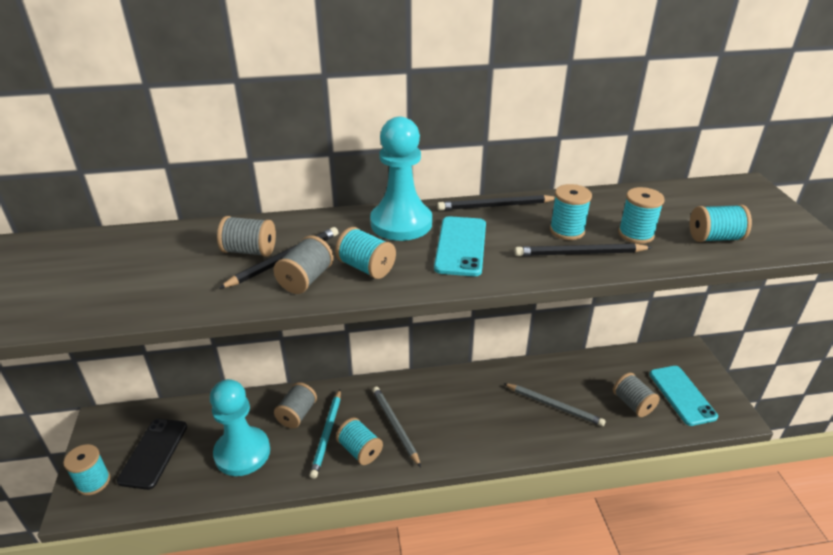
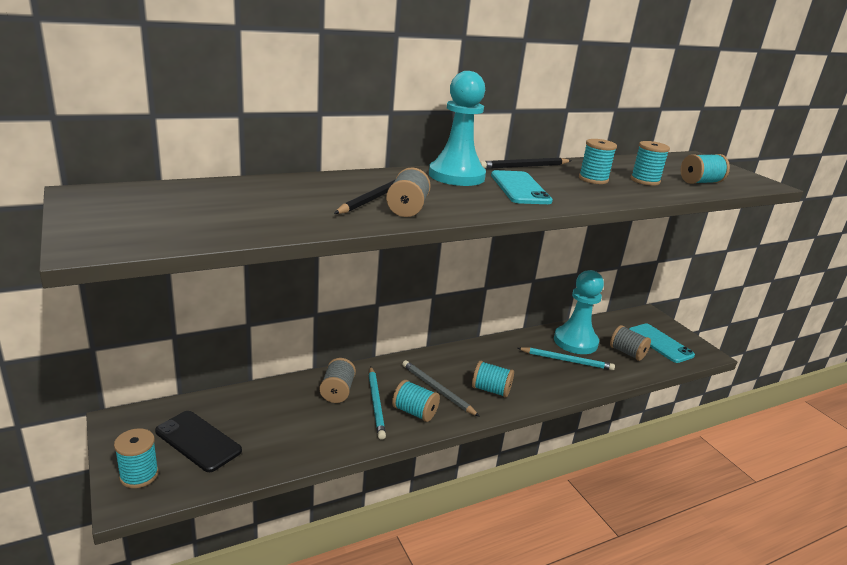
camera: 20 degrees left, 10 degrees down
black phone [117,419,187,490] -> black phone turned 45 degrees counterclockwise [155,411,242,472]
turquoise pawn [210,379,270,476] -> turquoise pawn moved to [554,270,604,354]
grey spool [217,216,276,257] -> none
turquoise spool [335,227,396,279] -> turquoise spool moved to [472,361,514,398]
grey pencil [503,383,606,426] -> turquoise pencil [518,347,615,370]
black pencil [515,243,652,256] -> none

